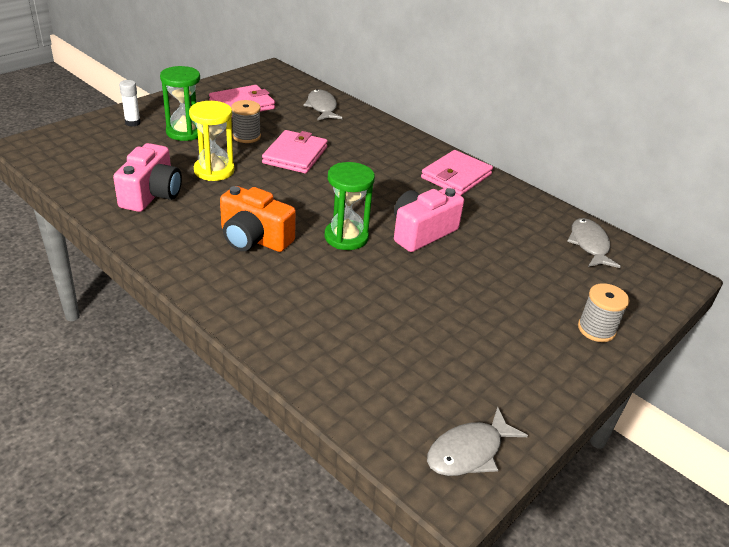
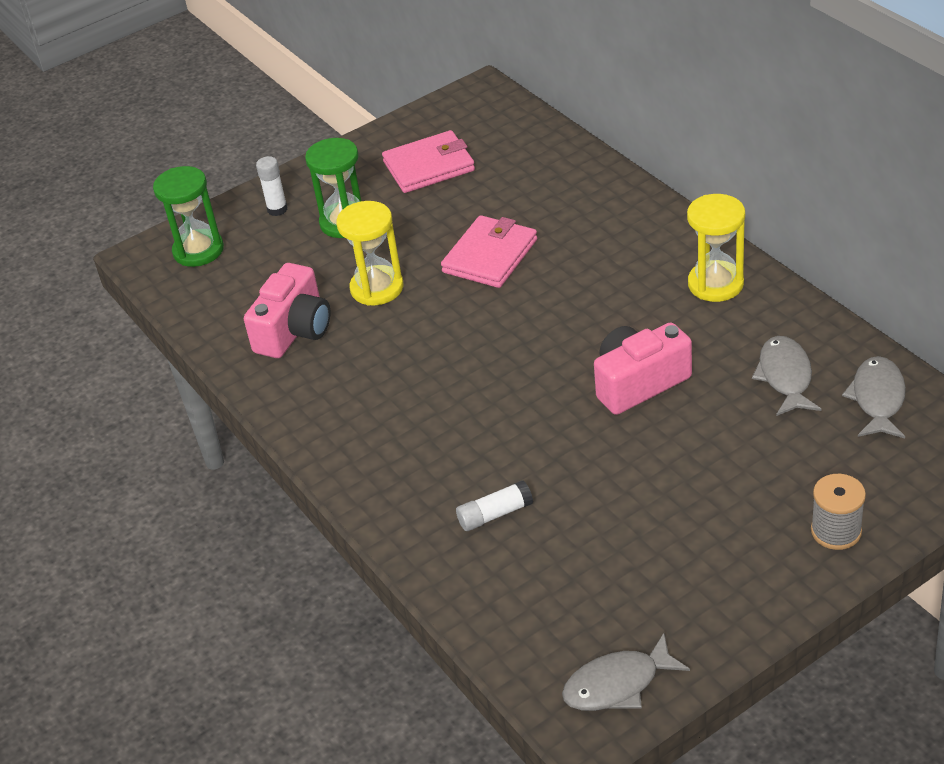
camera: 20 degrees right, 5 degrees up
orange camera [220,186,296,252] -> none
grey spool [231,100,261,143] -> none
grey fish [303,89,343,120] -> grey fish moved to [752,336,821,416]
green hourglass [324,162,375,250] -> green hourglass moved to [153,166,224,267]
pink wallet [421,150,493,196] -> yellow hourglass [687,194,745,302]
none -> white glue stick [456,480,533,531]

